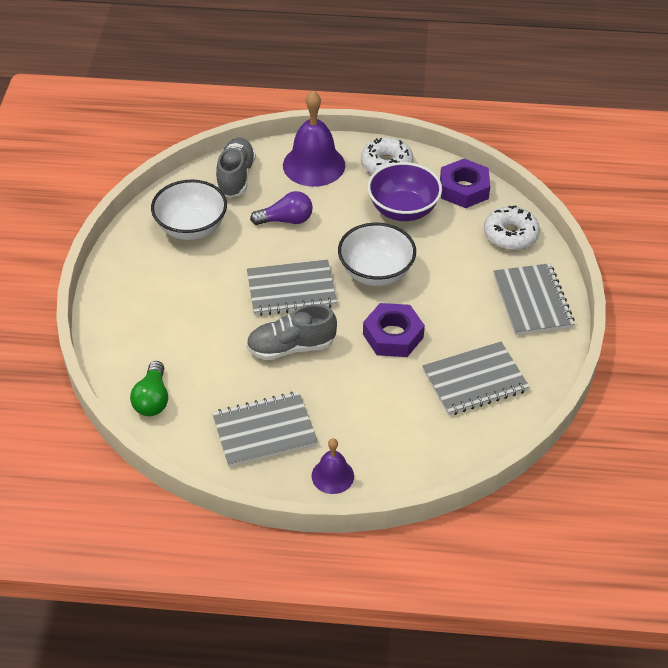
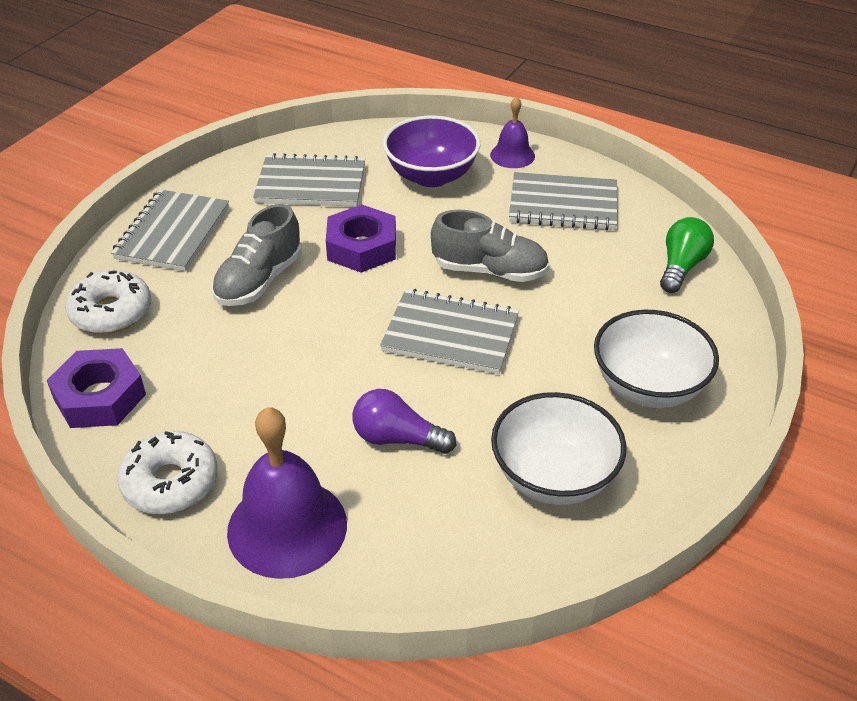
camera: 155 degrees left, 5 degrees down
grey shoe [216,138,256,198] -> grey shoe moved to [212,204,302,306]
white bowl [338,223,416,286] -> white bowl moved to [594,310,719,408]
purple bowl [367,162,442,221] -> purple bowl moved to [383,115,480,187]

